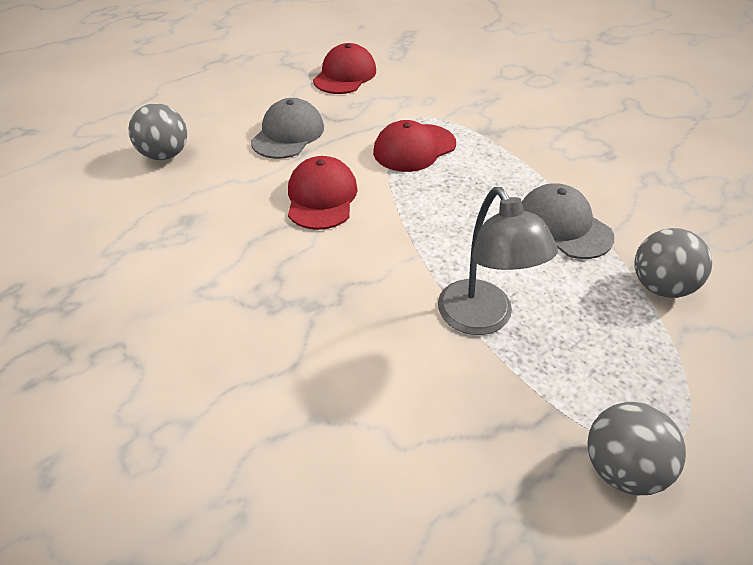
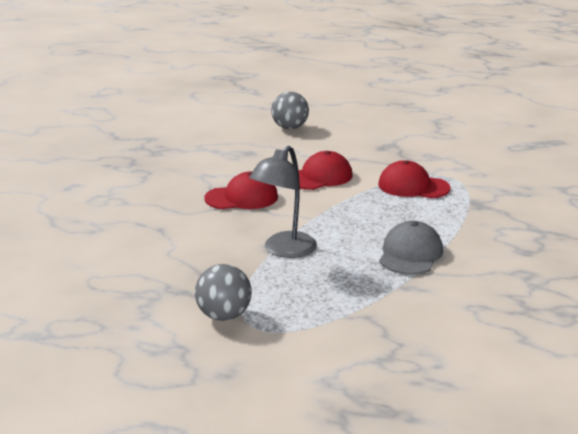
camera: 55 degrees right, 20 degrees down
grey cap [251,98,324,159] -> none
red cap [313,43,376,94] -> red cap moved to [204,171,278,209]
grey ball [634,228,712,298] -> none

